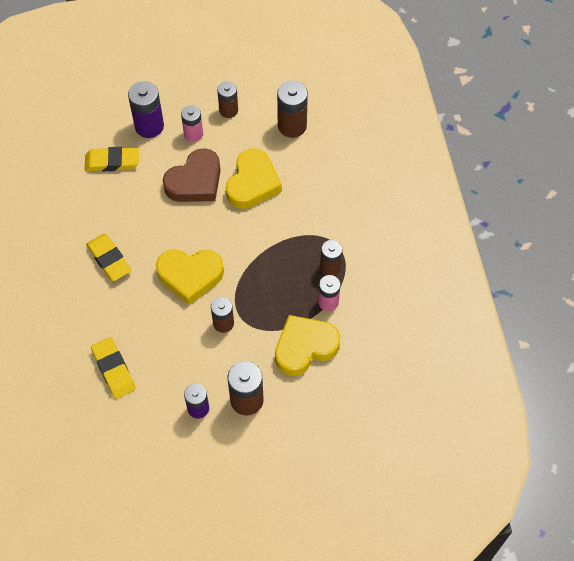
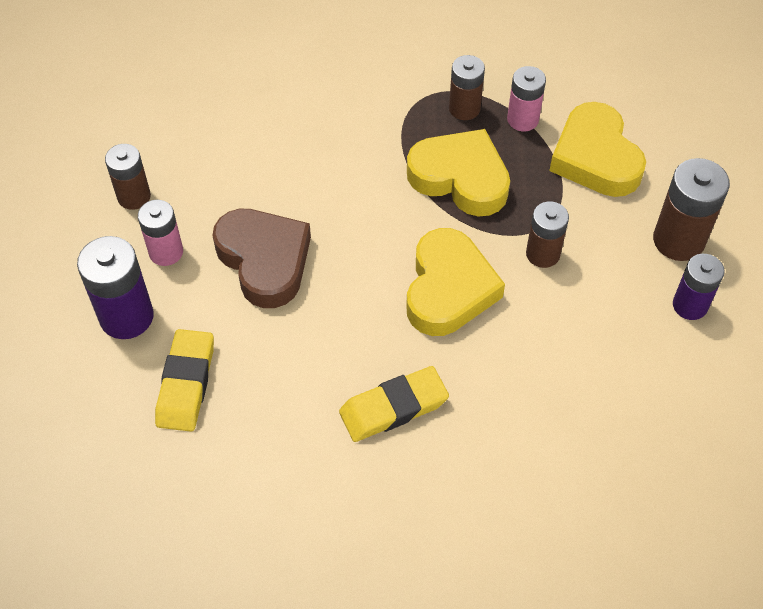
camera: 80 degrees left, 5 degrees down
yellow eraser [91,337,136,399] -> none
yellow heart [226,148,282,209] -> yellow heart moved to [407,129,510,217]
brown battery [277,81,308,138] -> none

